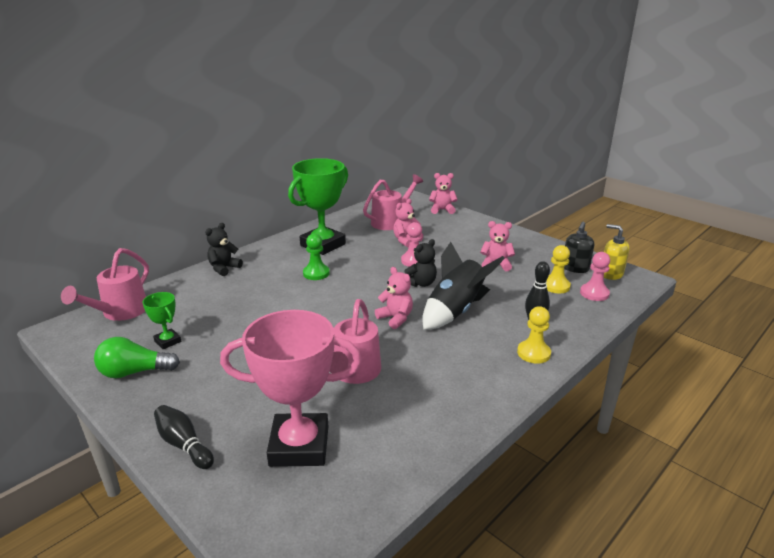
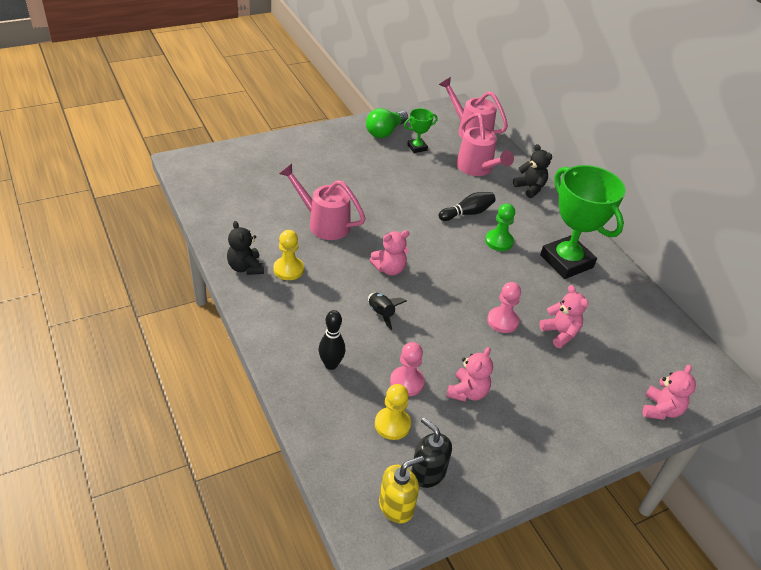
camera: 105 degrees right, 15 degrees up
green light bulb [94,337,180,378] -> green light bulb turned 150 degrees counterclockwise [366,108,408,138]
black bowling pin [154,405,214,469] -> black bowling pin moved to [439,192,496,221]
pink trophy [220,310,362,467] -> none
pink watering can [363,174,423,230] -> pink watering can moved to [456,113,514,176]
black teddy bear [404,239,437,287] -> black teddy bear moved to [227,221,264,275]
black rocket [422,242,505,329] -> black rocket [368,293,407,330], size x0.46
yellow pawn [517,306,551,364] -> yellow pawn moved to [274,230,304,280]
pink pawn [580,252,610,301] -> pink pawn moved to [390,342,425,396]

